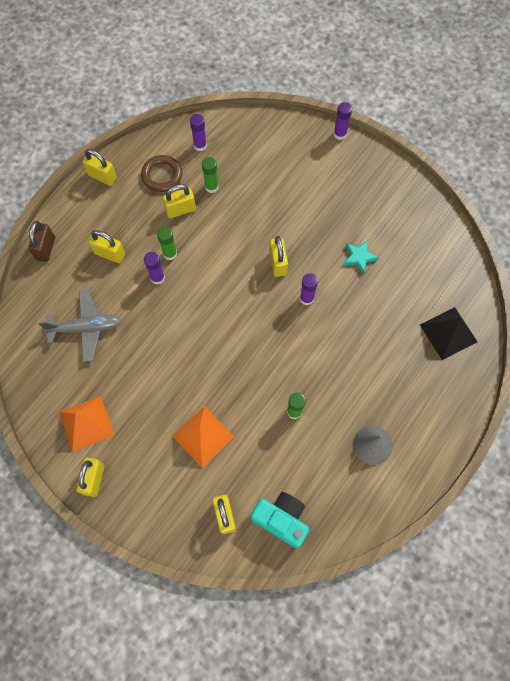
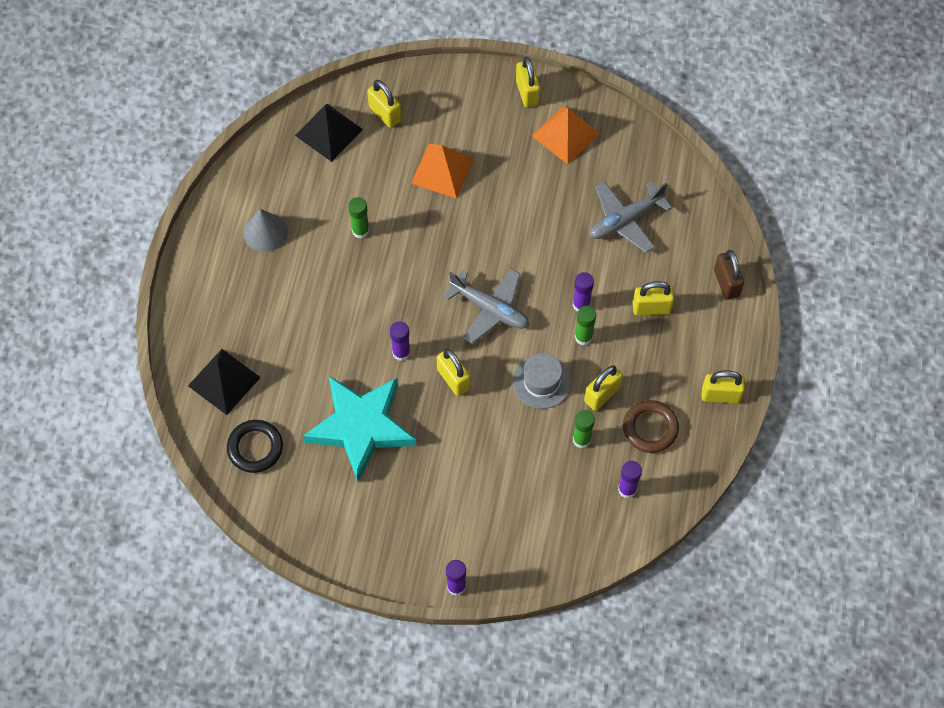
camera: 155 degrees right, 5 degrees down
turquoise camera [250,492,309,548] -> black pyramid [295,104,363,162]
turquoise star [343,240,379,274] -> turquoise star [303,376,416,482], size x2.42
none -> black ring [227,420,283,473]
none -> grey plane [444,269,529,344]
none -> grey hat [513,353,571,409]

